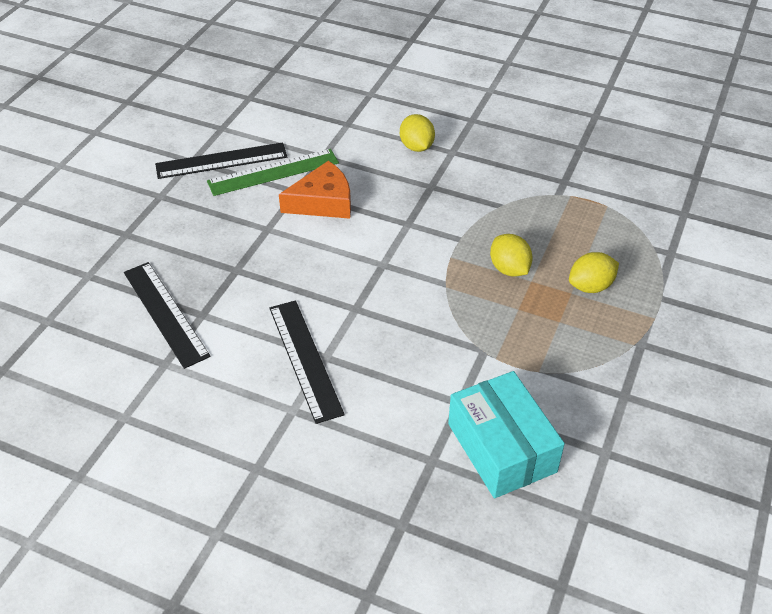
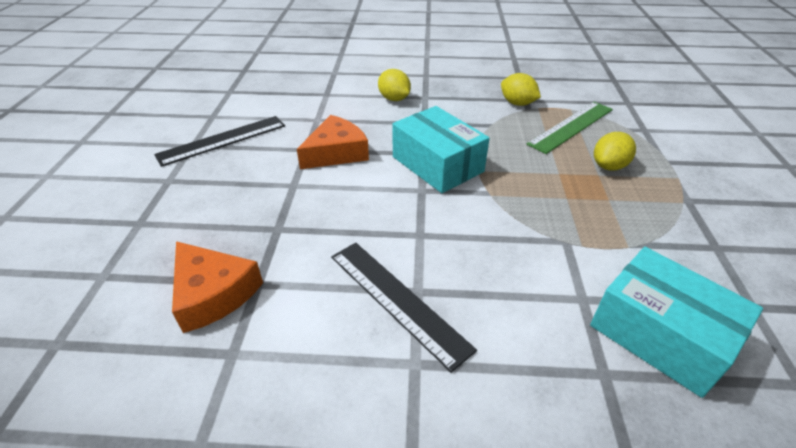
camera: 20 degrees left, 5 degrees down
black ruler [124,262,211,369] -> orange cheese [172,241,263,333]
green ruler [207,149,339,196] -> green ruler moved to [527,102,613,154]
yellow lemon [490,234,533,277] -> yellow lemon moved to [501,73,541,106]
none -> turquoise box [392,106,490,193]

